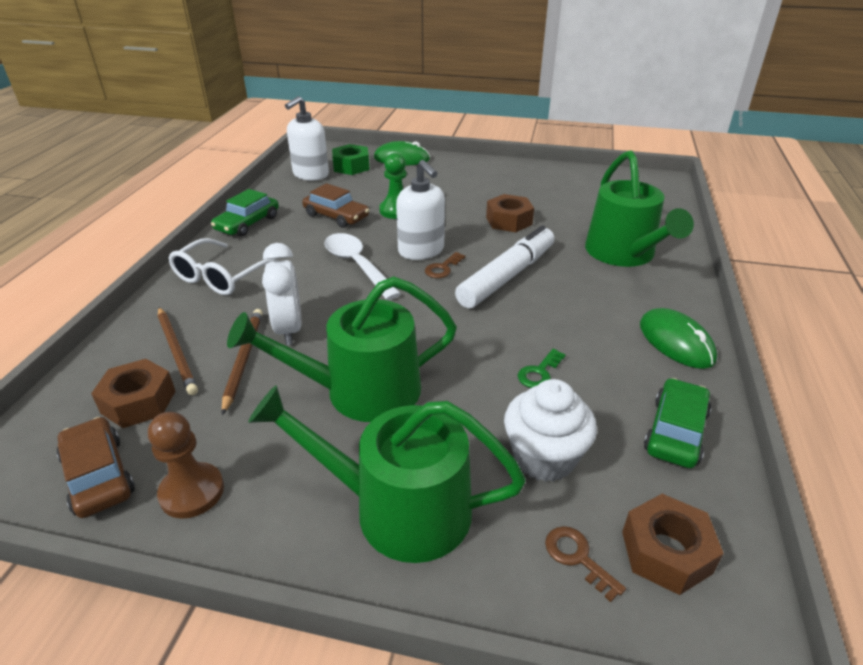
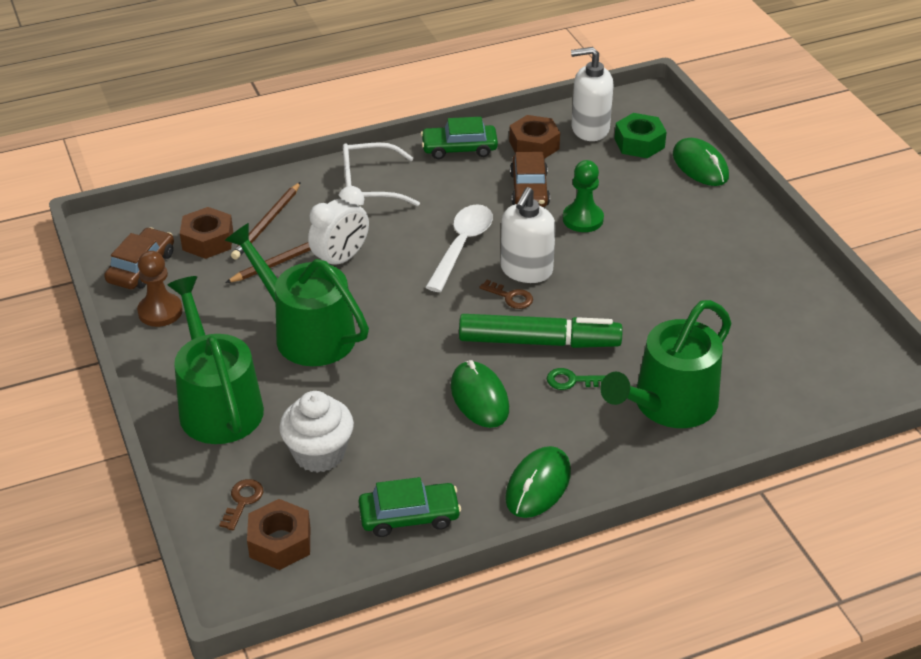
camera: 55 degrees right, 5 degrees up
brown key [425,252,465,278] -> brown key turned 150 degrees counterclockwise [480,280,533,309]
white marker [455,225,555,308] -> green marker [459,314,622,348]
brown nut [486,194,534,232] -> brown nut moved to [509,115,560,159]
green key [518,349,566,388] -> green key moved to [547,368,606,390]
none -> green mouse [451,360,509,428]

